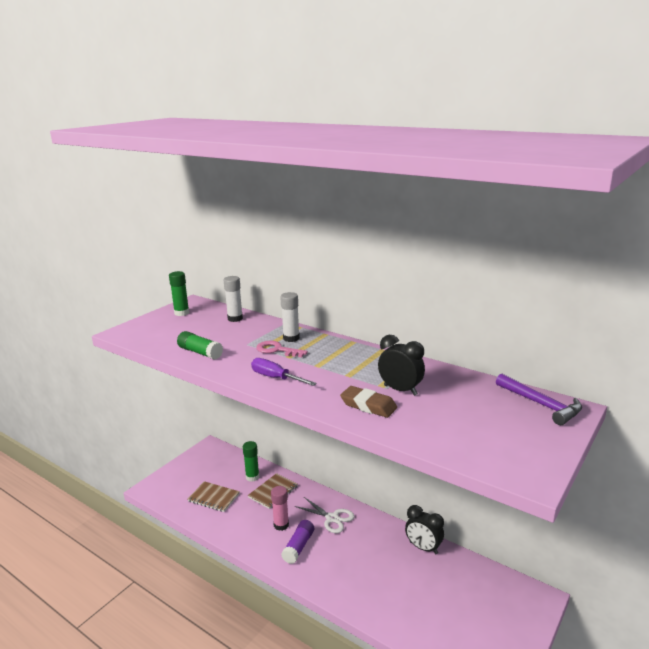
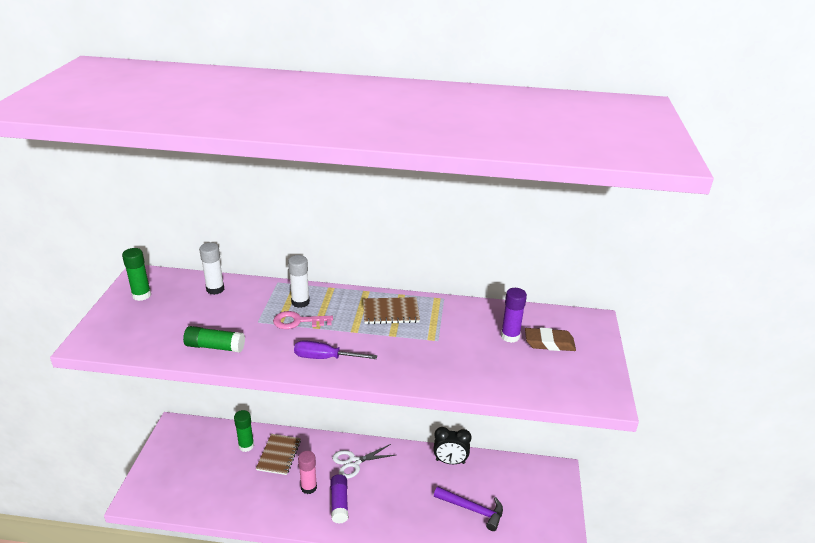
camera: 30 degrees left, 10 degrees up
brown notebook [188,481,240,512] -> brown notebook moved to [363,297,420,324]
white scissors [294,497,355,533] -> white scissors turned 150 degrees clockwise [332,444,396,479]
brown eraser [340,386,397,418] -> brown eraser moved to [525,327,576,351]
black clock [378,335,425,396] -> none
purple hammer [496,374,582,425] -> purple hammer moved to [434,487,503,531]
none -> purple glue stick [501,288,527,343]

